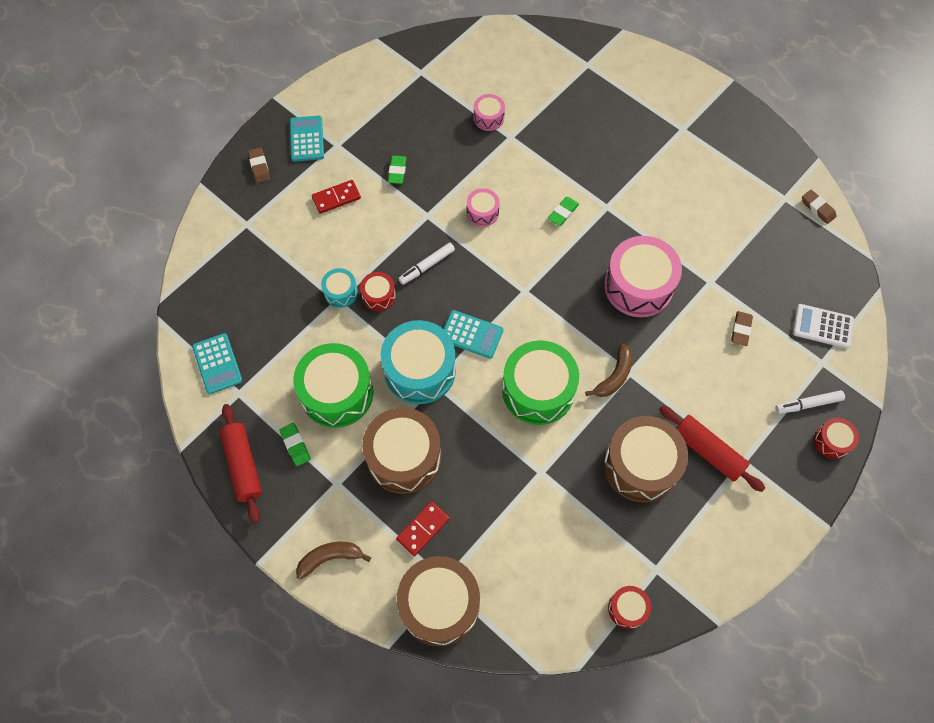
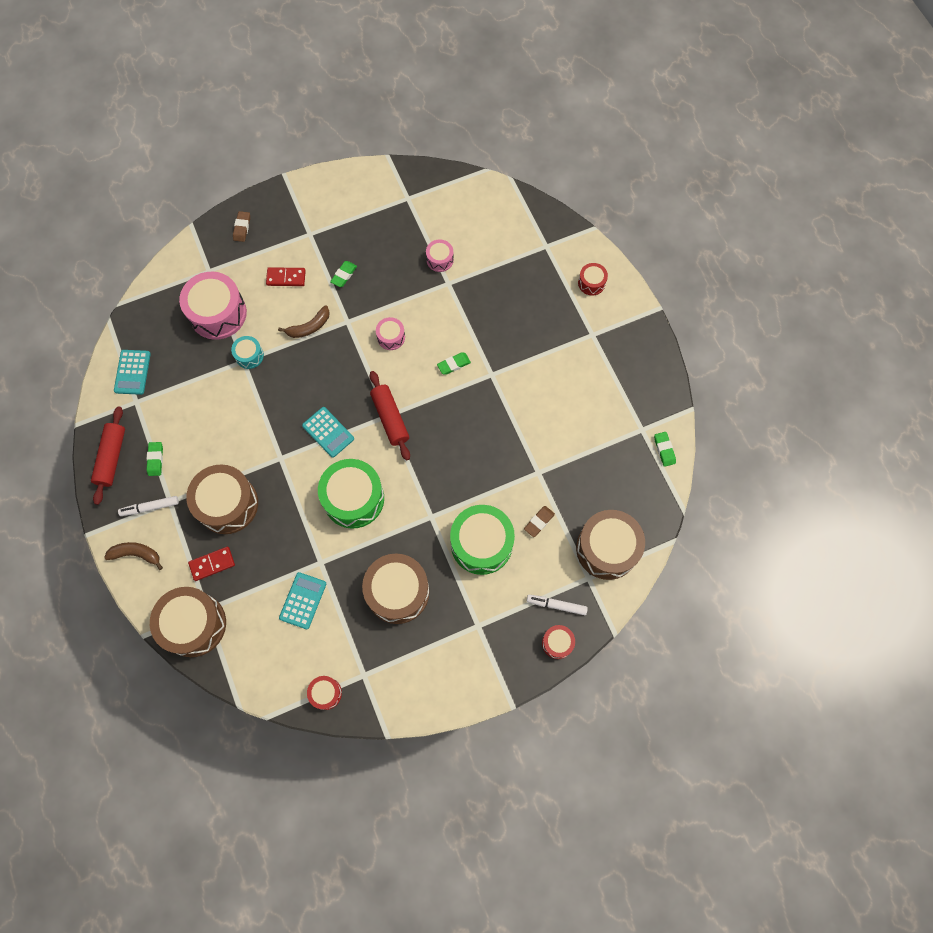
camera: 25 degrees right, 5 degrees up
turquoise calculator [290,116,324,162] -> turquoise calculator moved to [279,572,326,629]
green drum [293,343,373,428] -> green drum moved to [450,505,515,575]
red drum [360,272,396,311] -> red drum moved to [578,263,608,295]
turquoise drum [381,320,456,404] -> none
white marker [398,243,455,285] -> white marker moved to [118,496,179,516]
brown banana [585,343,632,397] -> brown banana moved to [278,305,330,338]
pink drum [604,236,682,317] -> pink drum moved to [179,272,247,340]
red rolling pin [659,405,765,492] -> red rolling pin moved to [370,371,410,461]
white calculator [793,304,854,348] -> brown drum [576,510,645,580]
brown eraser [802,190,836,224] -> green eraser [654,432,676,467]

